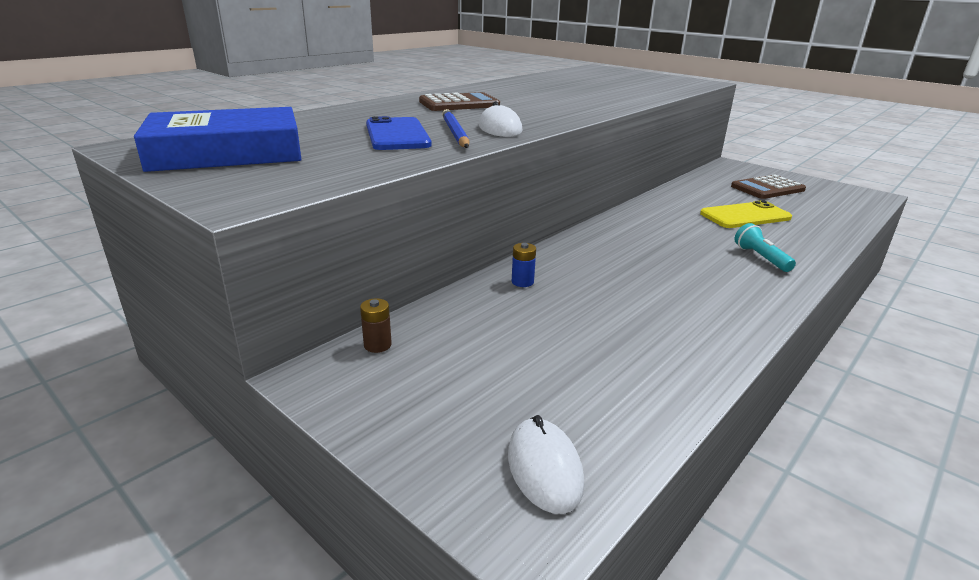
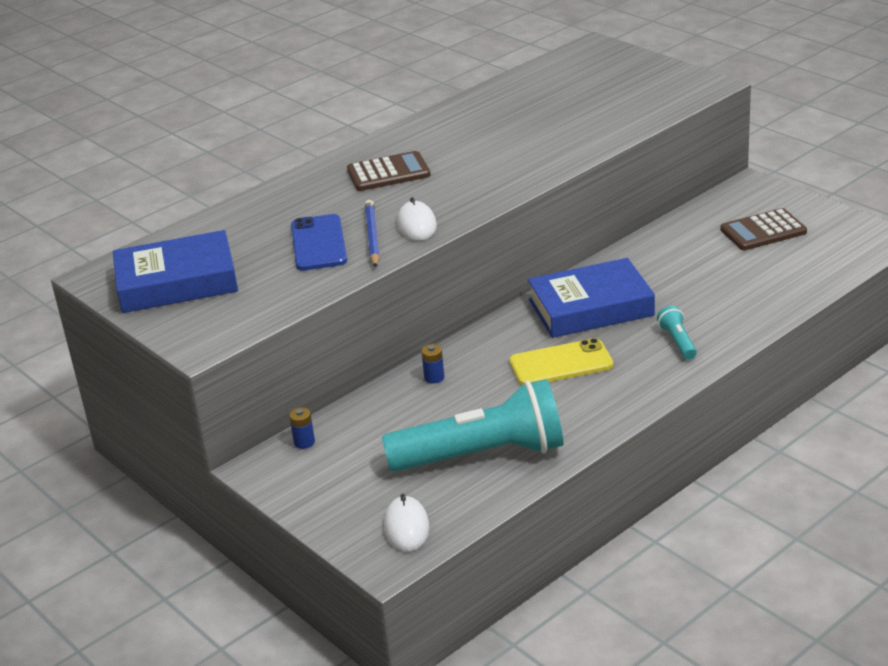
camera: 10 degrees right, 5 degrees up
brown battery [360,298,392,353] -> blue battery [289,407,315,449]
yellow phone [700,200,792,228] -> yellow phone moved to [509,338,613,385]
none -> turquoise flashlight [382,379,563,472]
none -> blue book [528,258,655,338]

